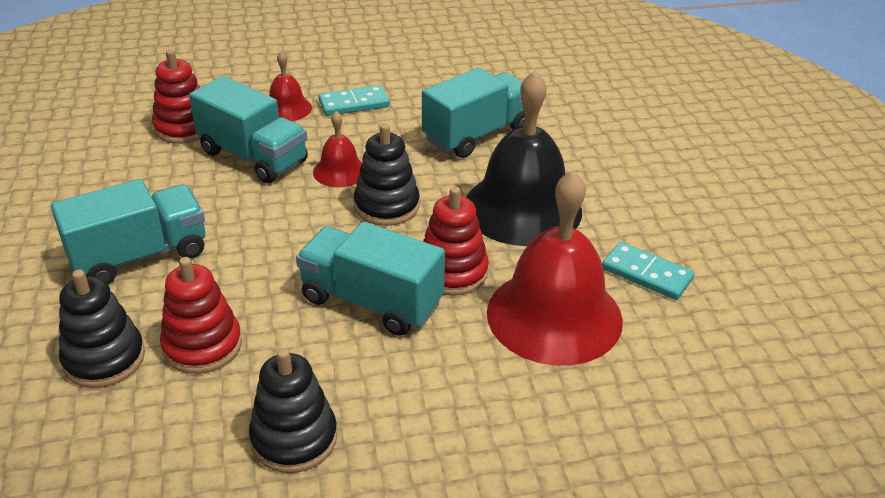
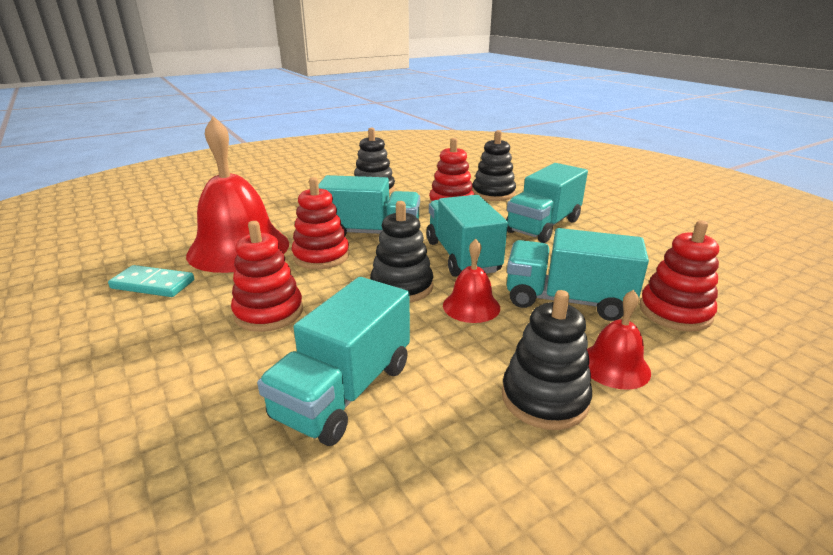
camera: 160 degrees right, 10 degrees down
turquoise domino [318,85,390,116] -> black stacking toy [502,290,592,430]
black bell [466,71,582,246] -> red stacking toy [231,221,303,332]
none -> turquoise truck [426,195,508,277]

